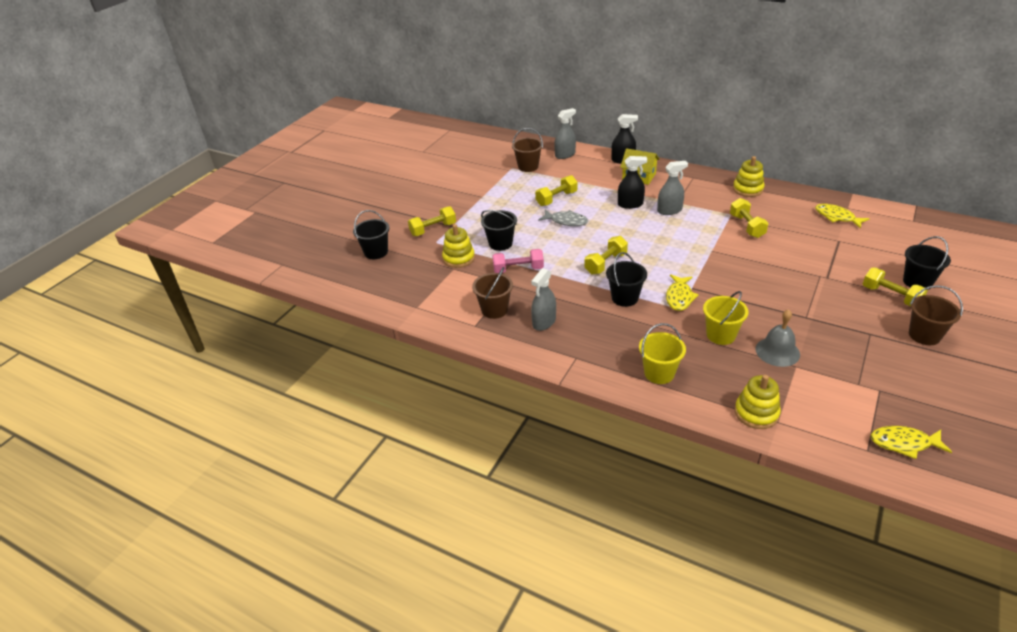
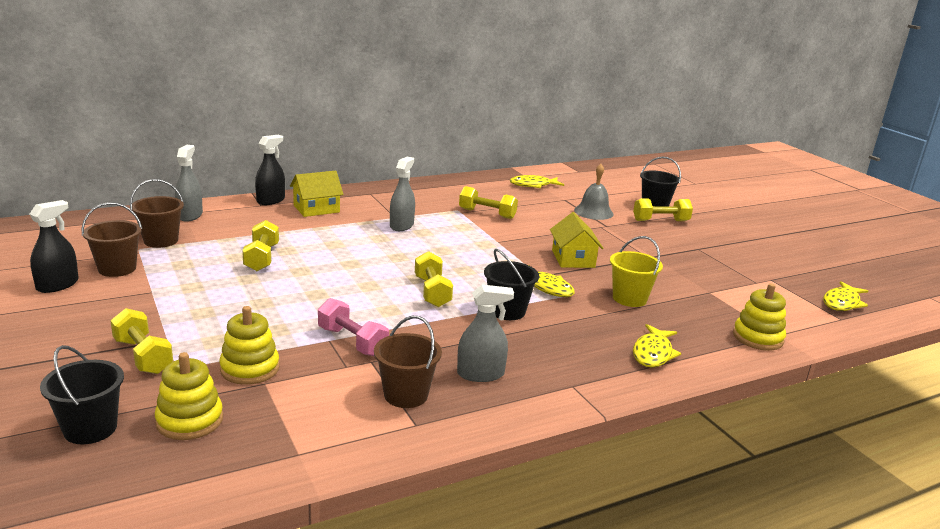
camera: 60 degrees left, 15 degrees down
yellow dumbbell [408,206,456,236] -> yellow dumbbell turned 45 degrees counterclockwise [110,308,173,374]
black bucket [481,210,517,251] -> none
pink dumbbell [492,249,544,273] -> pink dumbbell turned 75 degrees counterclockwise [318,298,389,356]
grey spray bottle [531,268,556,331] -> grey spray bottle turned 75 degrees counterclockwise [457,285,514,382]
grey fish [538,210,588,226] -> none
black spray bottle [618,156,647,209] -> black spray bottle moved to [29,200,79,293]
yellow bucket [639,323,686,384] -> yellow fish [633,324,681,368]
yellow stacking toy [733,156,765,197] -> yellow stacking toy moved to [155,352,223,440]
grey bell [755,309,800,367] -> grey bell moved to [574,164,613,220]
brown bucket [909,285,963,345] -> brown bucket moved to [82,202,142,277]
none -> yellow house [550,212,604,268]

